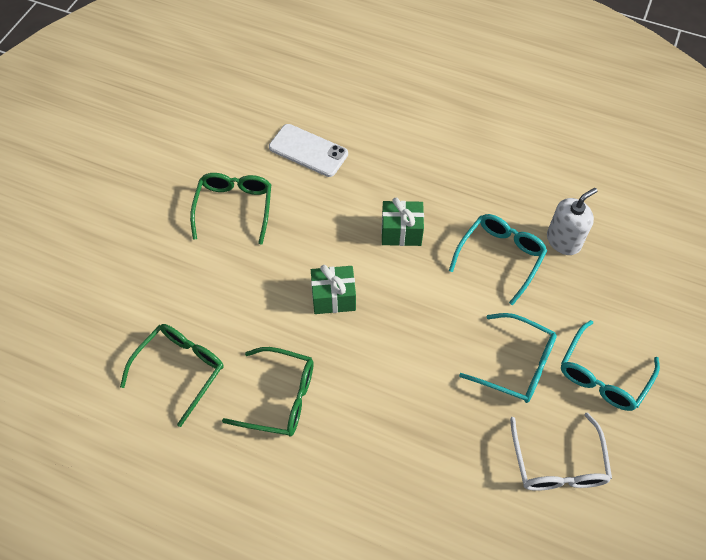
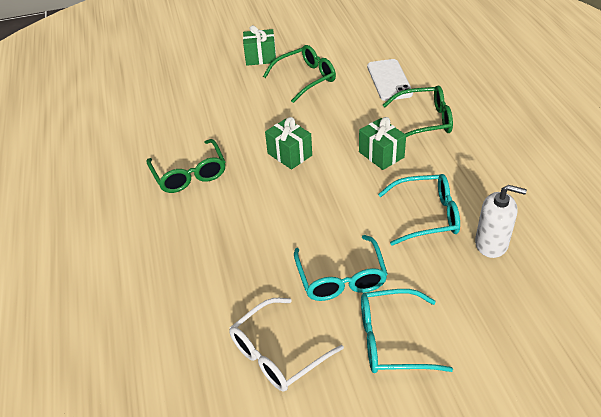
camera: 55 degrees right, 15 degrees down
green glasses [120,324,224,427] -> green glasses moved to [383,85,453,137]
none -> green gift [243,25,276,66]

